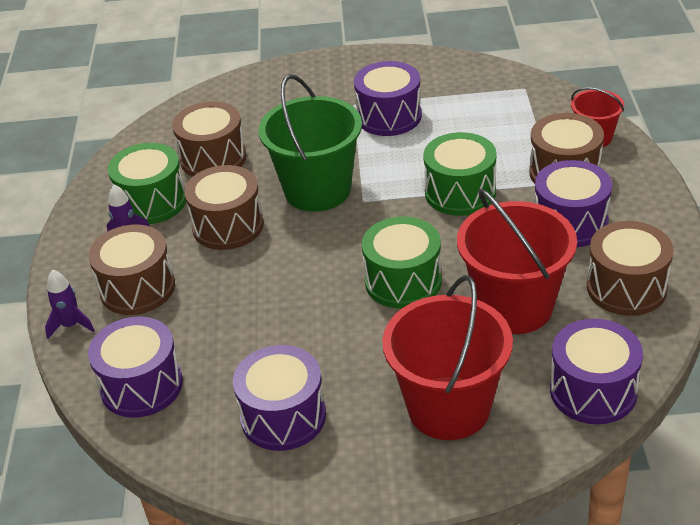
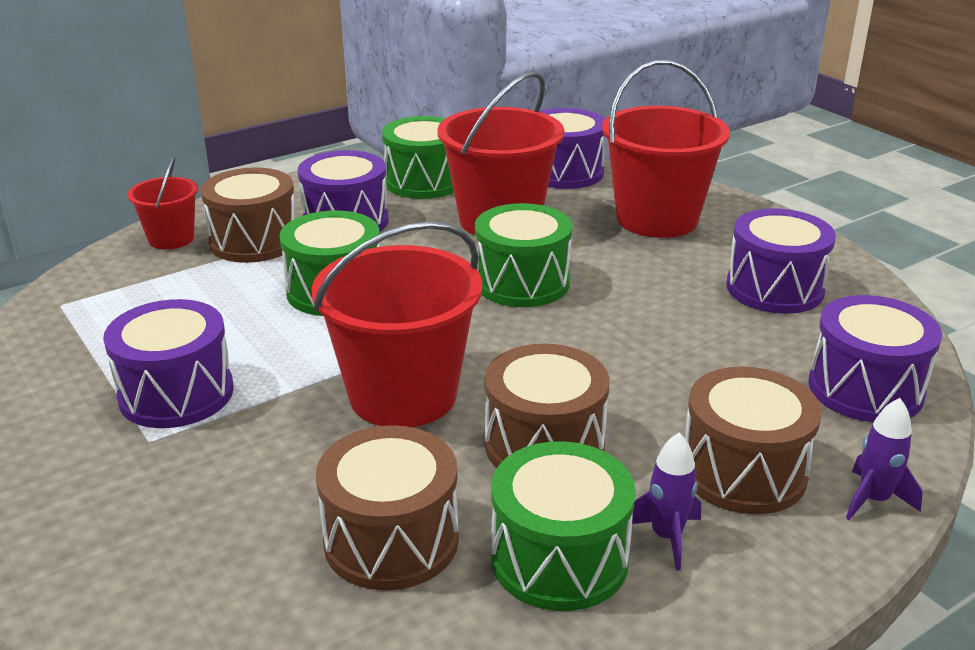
camera: 125 degrees left, 10 degrees down
green bucket [259,74,362,212] -> red bucket [311,221,482,427]
brown drum [587,221,674,316] -> green drum [382,116,454,199]

